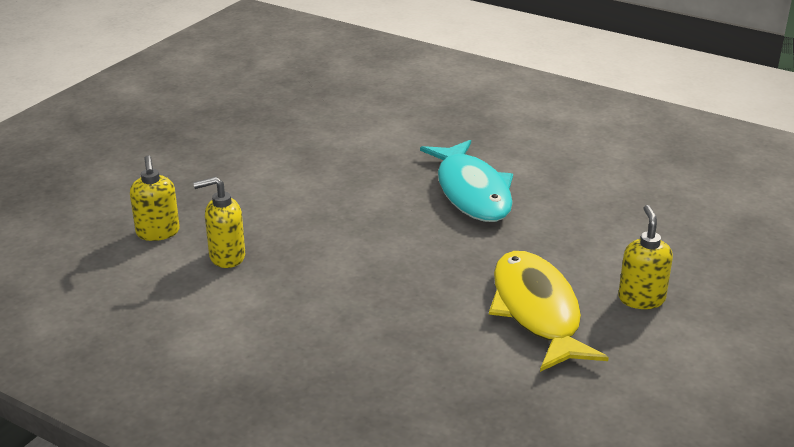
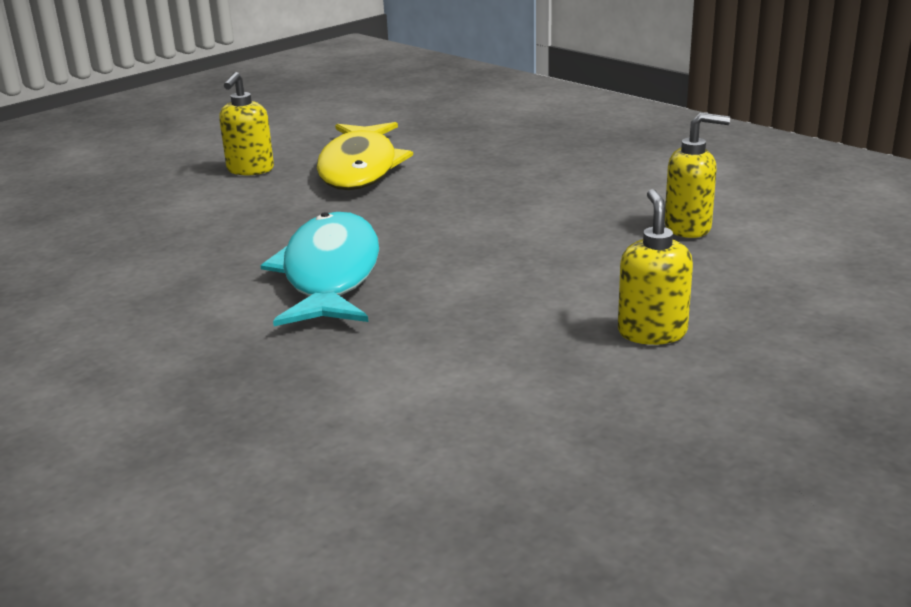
camera: 165 degrees left, 5 degrees down
yellow soap dispenser [130,155,180,241] -> yellow soap dispenser moved to [618,189,693,345]

